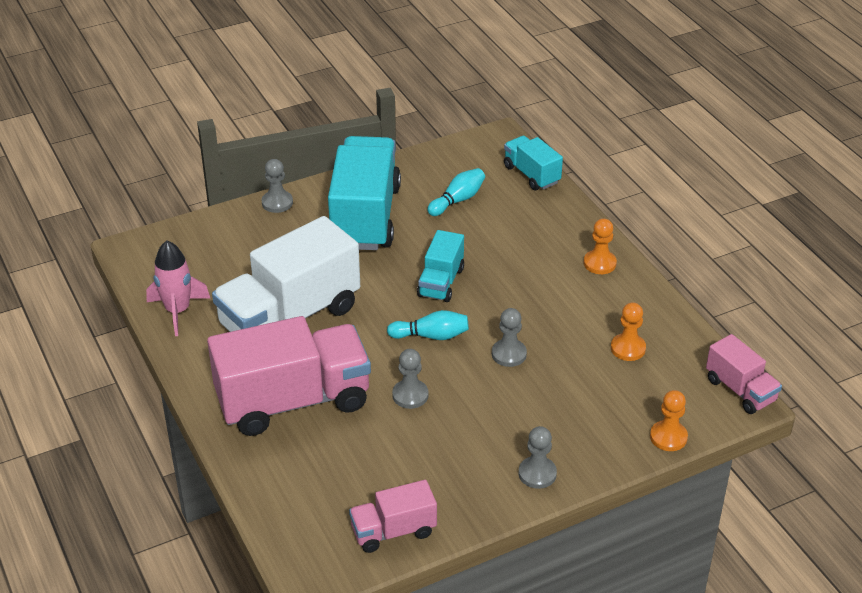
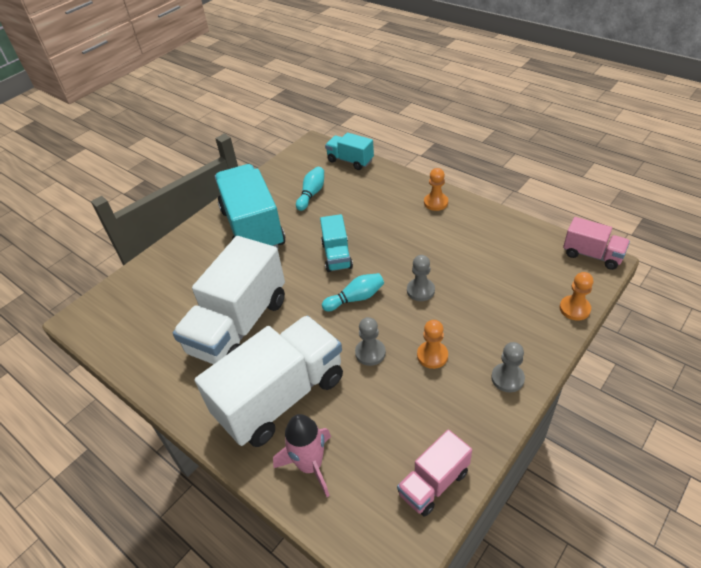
camera: 20 degrees left, 5 degrees up
pink rocket [146,241,211,336] -> pink rocket moved to [273,414,331,497]
pink truck [207,316,371,436] -> white truck [195,315,343,447]
grey pawn [262,159,293,213] -> none
orange pawn [611,302,646,361] -> orange pawn moved to [417,320,448,369]

